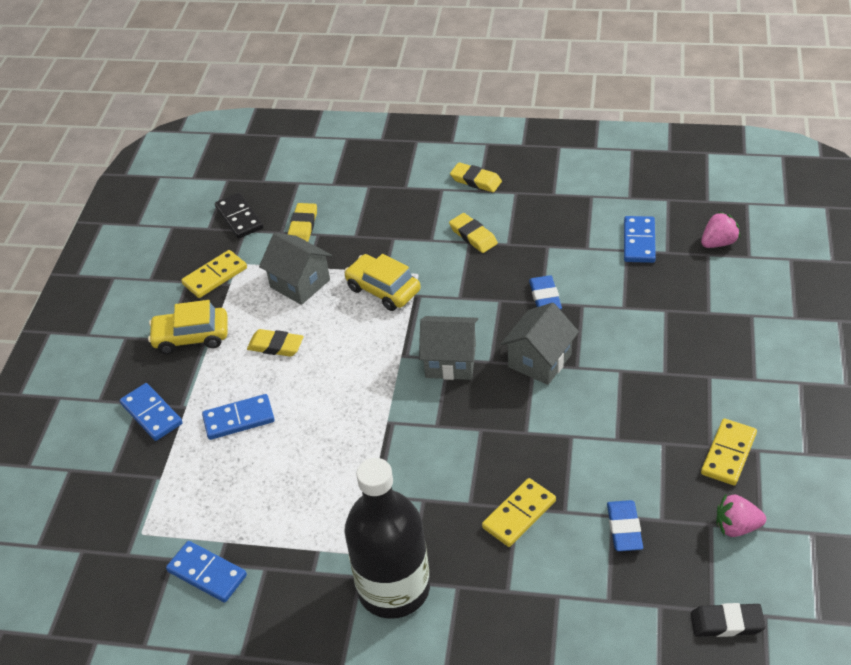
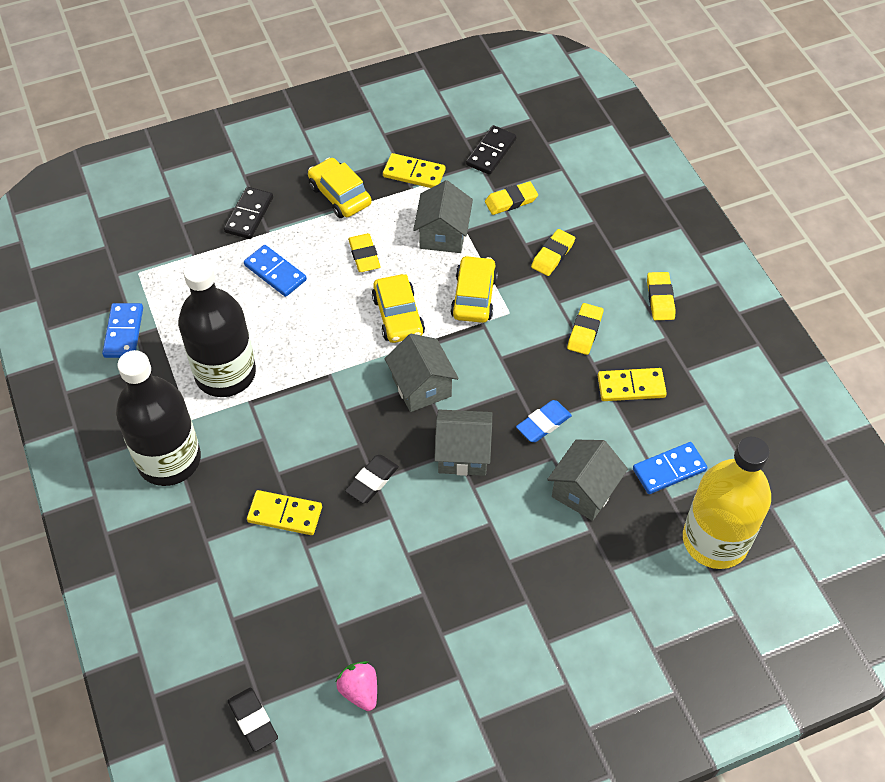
camera: 55 degrees right, 10 degrees up
blue domino [120,383,183,441] -> black domino [224,187,273,239]
blue eraser [607,500,643,551] -> none
pink strawberry [701,212,740,248] -> yellow bottle [683,437,771,569]
yellow domino [701,418,757,485] -> yellow domino moved to [598,368,667,401]
none -> black bottle [178,259,256,397]
none -> black eraser [345,455,399,503]
none -> yellow car [372,274,425,343]
none -> yellow eraser [531,229,575,276]
none -> grey house [547,440,628,521]

